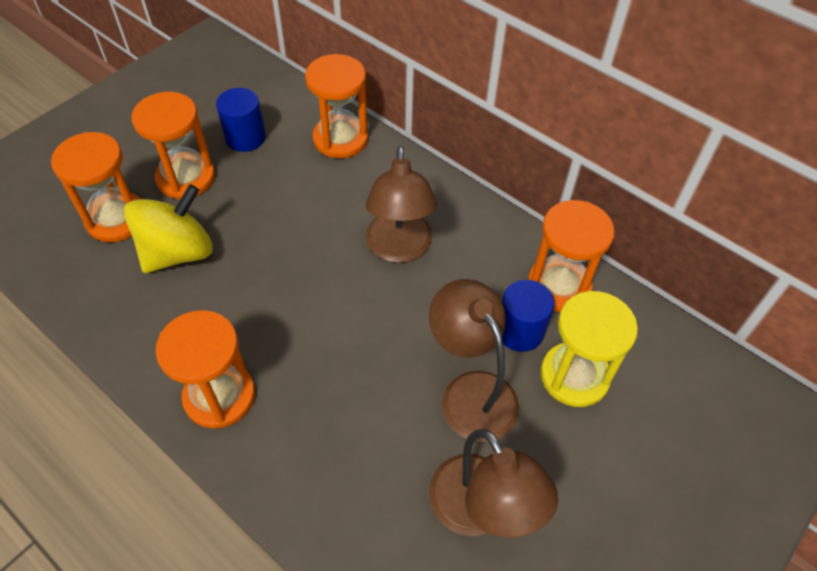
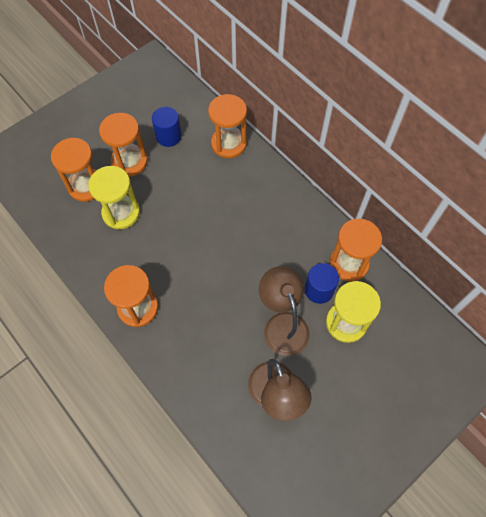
camera: 10 degrees right, 10 degrees up
yellow spinning top [124,184,213,273] -> yellow hourglass [88,166,140,229]
brown lamp [366,146,437,263] -> none

